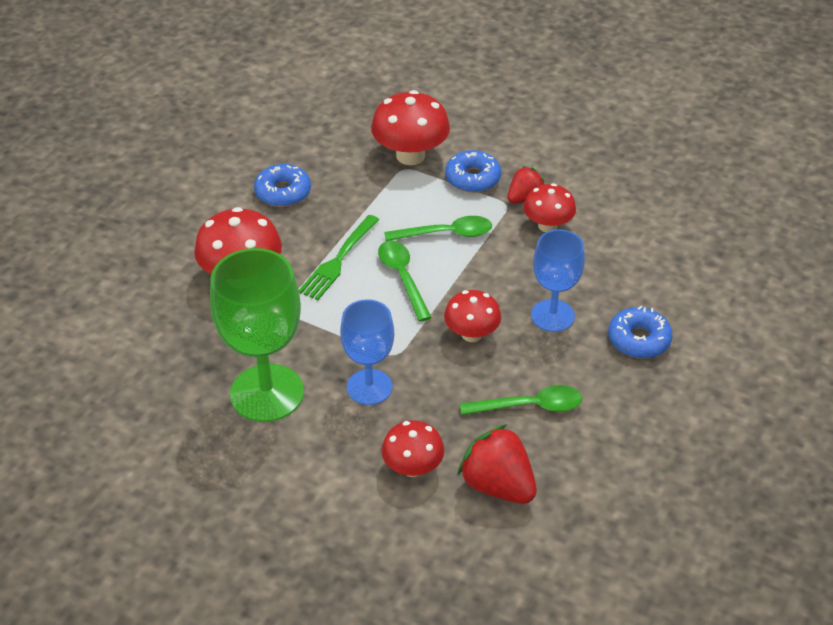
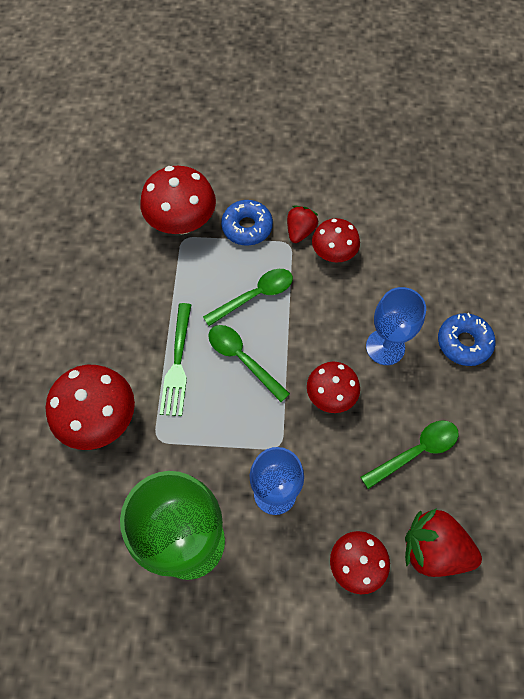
camera: 25 degrees left, 20 degrees up
blue donut [254,164,311,207] -> none

